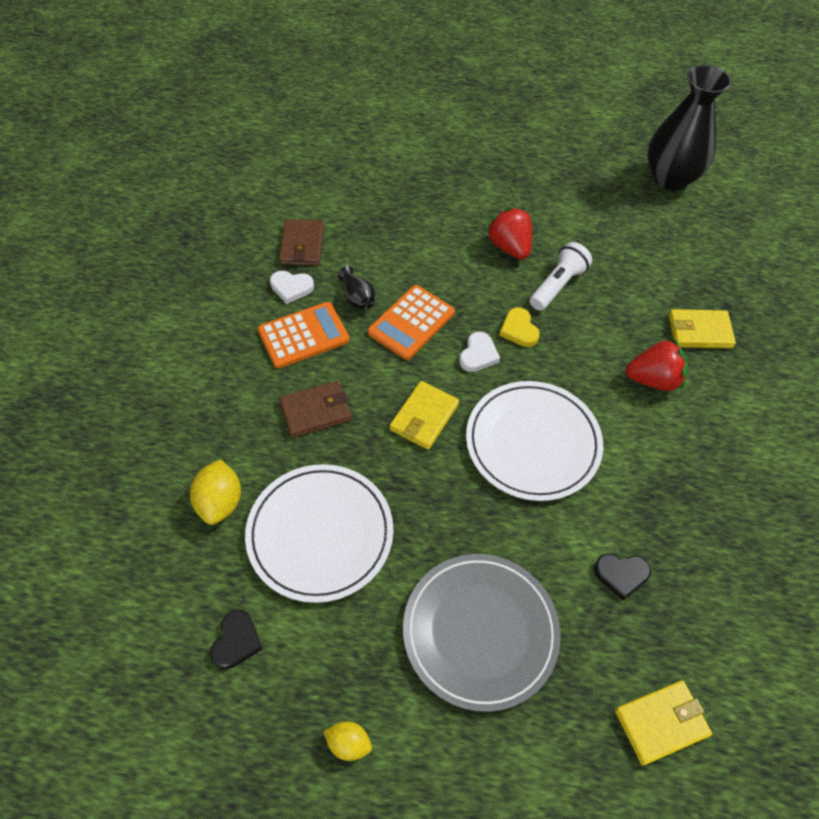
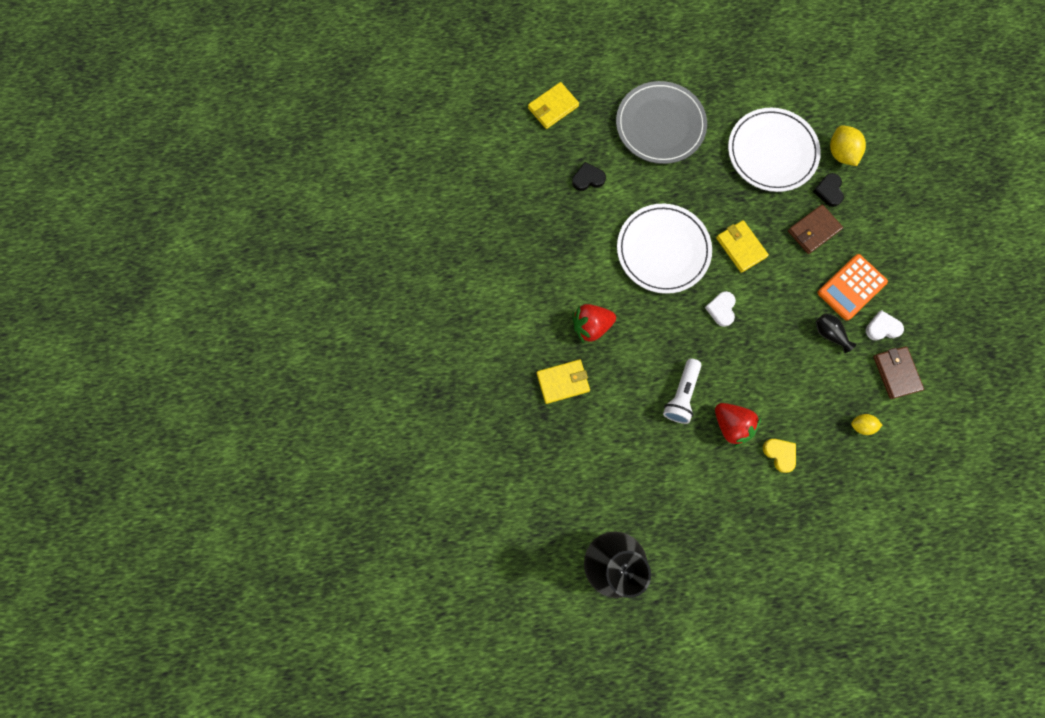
camera: 165 degrees right, 20 degrees up
black heart [210,610,263,669] -> black heart moved to [813,173,844,207]
yellow lemon [323,721,372,761] -> yellow lemon moved to [851,414,882,435]
orange calculator [368,285,455,360] -> none
yellow wallet [390,381,459,450] -> yellow wallet turned 45 degrees counterclockwise [716,220,769,273]
yellow heart [499,307,540,347] -> yellow heart moved to [763,439,796,473]

